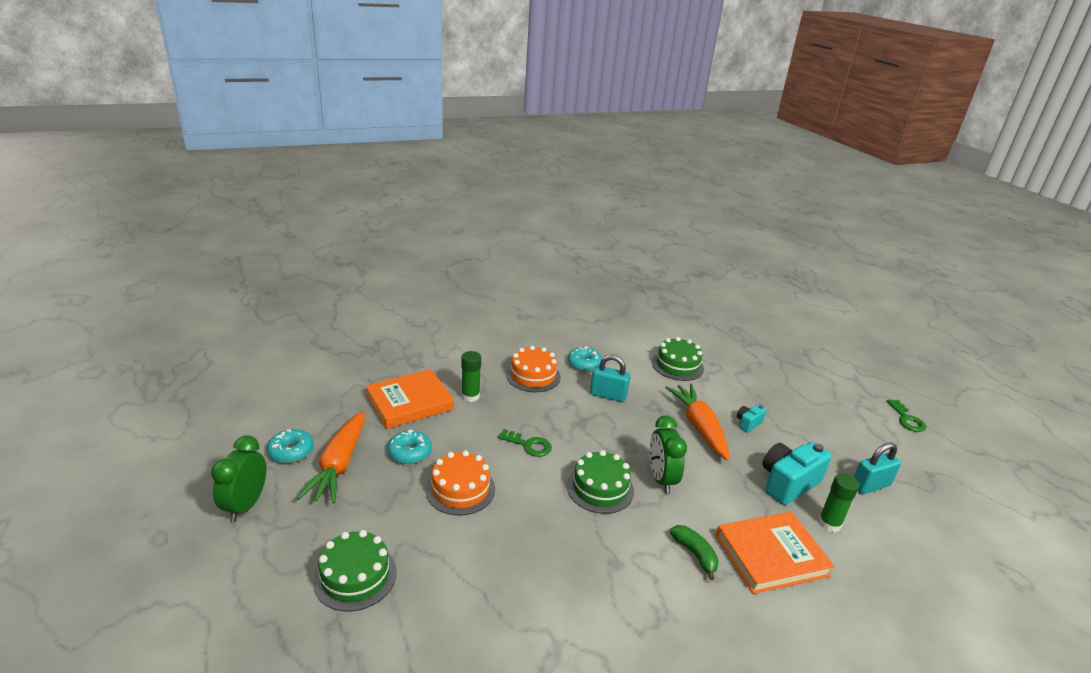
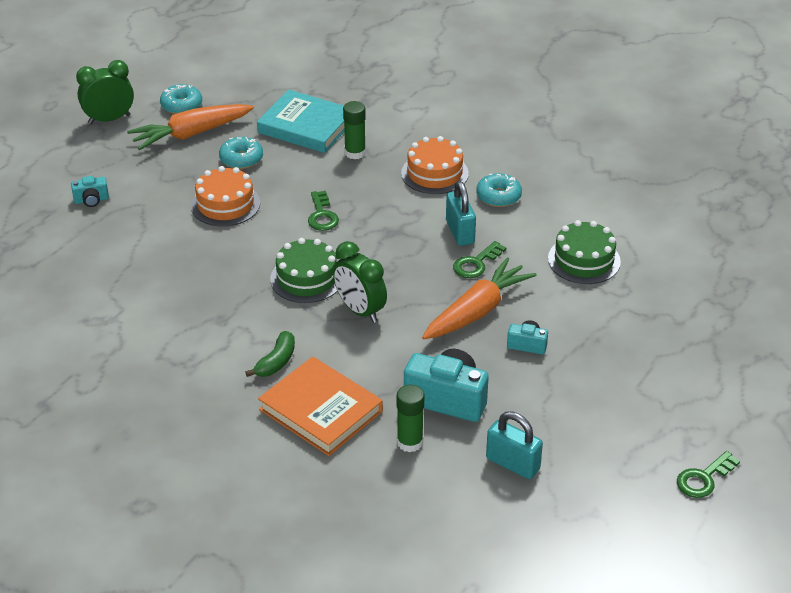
camera: 60 degrees right, 10 degrees up
green cake [313,530,397,612] -> turquoise camera [71,176,109,207]
orange book [366,369,454,429] -> turquoise book [257,90,345,153]
green clock [649,415,687,493] -> green clock turned 90 degrees counterclockwise [333,241,387,323]
none -> green key [453,241,506,278]

